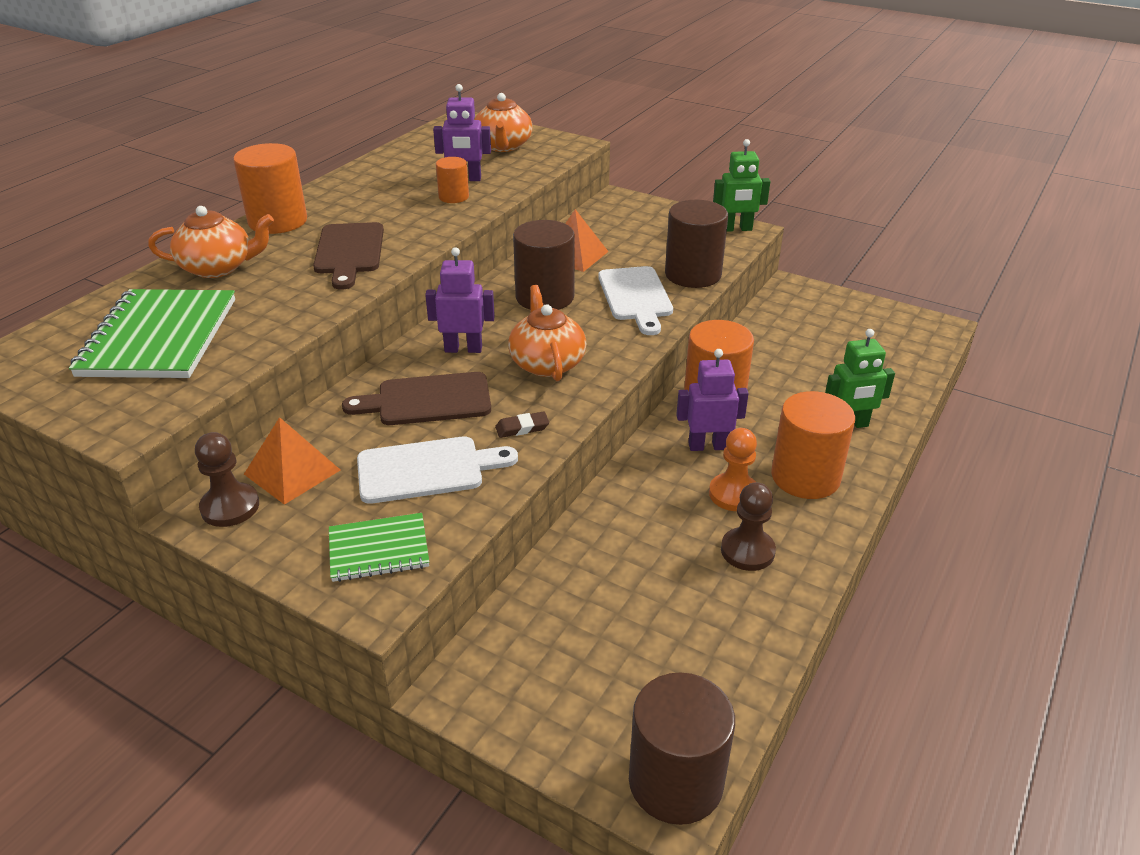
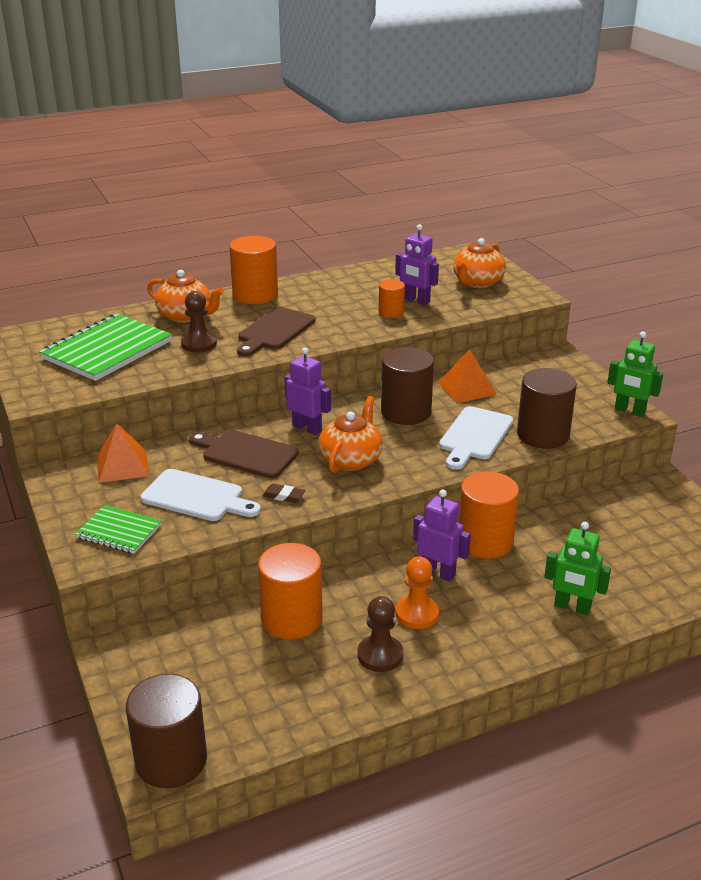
camera: 35 degrees right, 5 degrees down
brown pawn [195,432,259,527] -> brown pawn moved to [181,291,217,353]
orange cylinder [771,391,855,499] -> orange cylinder moved to [258,543,323,640]

